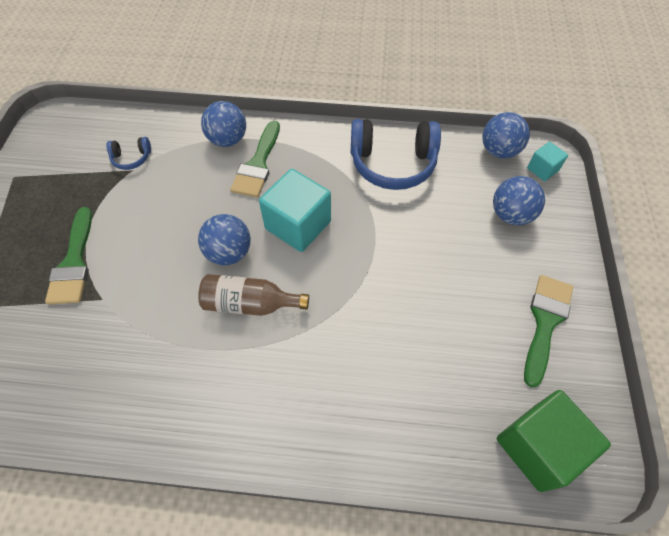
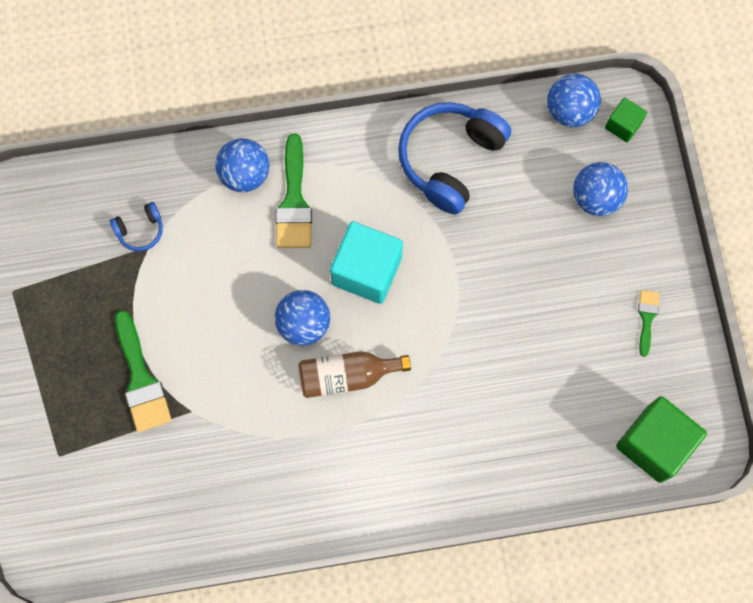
camera: 15 degrees left, 15 degrees up
blue headphones [351,119,441,190] -> blue headphones turned 135 degrees clockwise [398,102,511,215]
green brush [524,275,573,388] -> green brush [638,290,660,357], size x0.55
turquoise cube [527,142,568,181] -> green cube [605,98,647,142]

